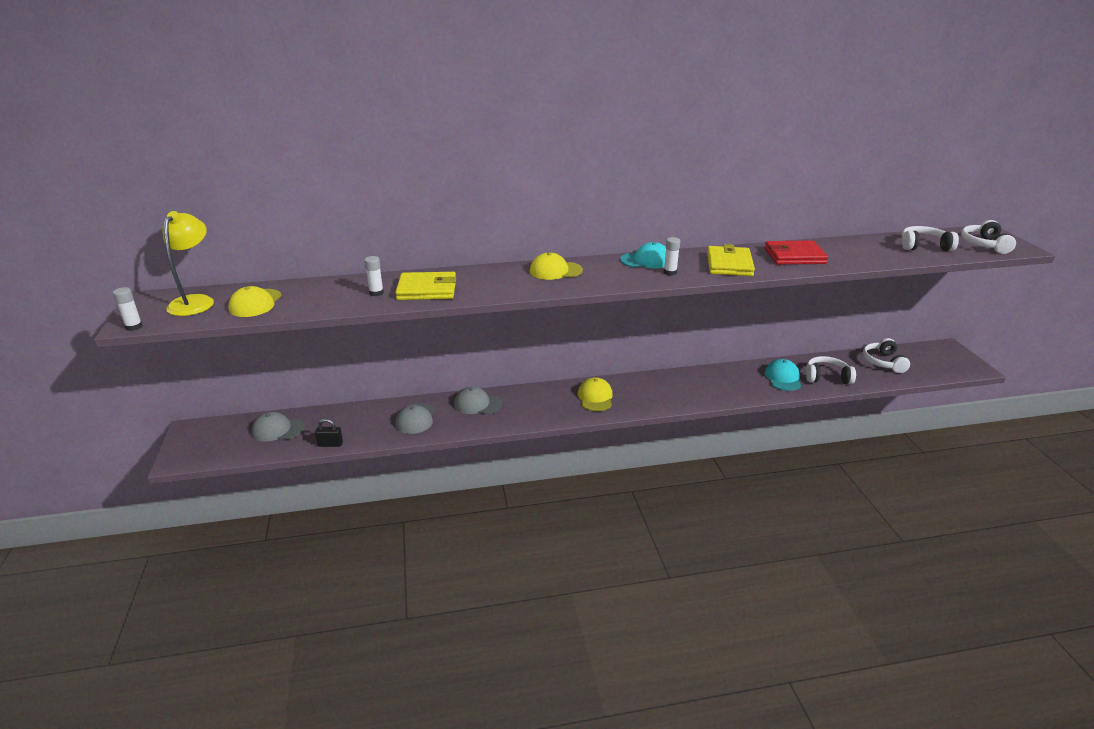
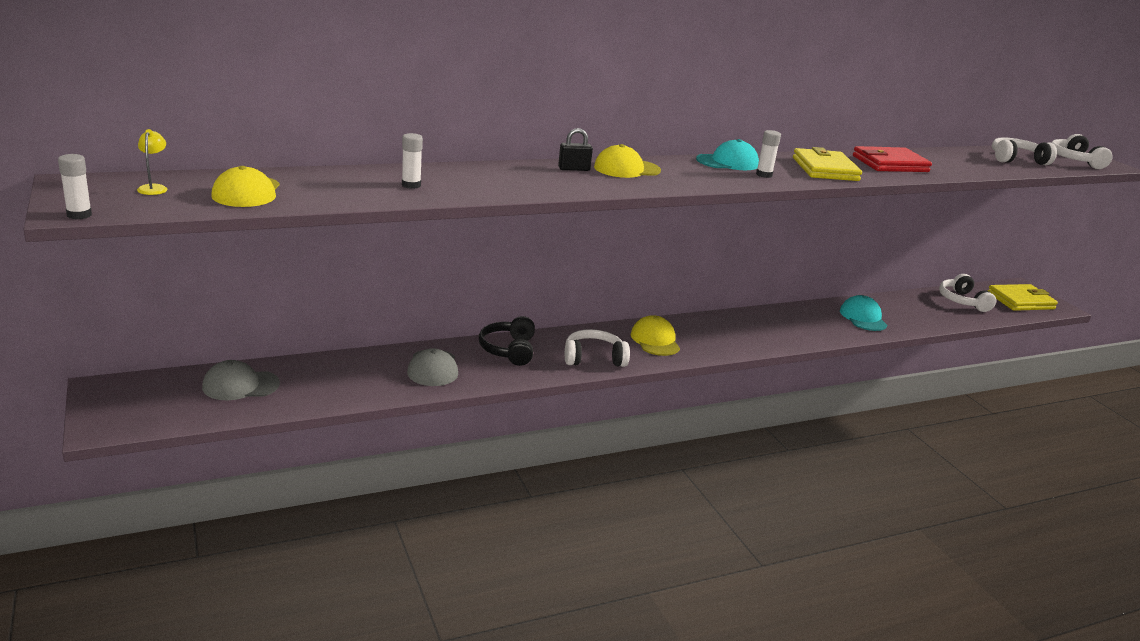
camera: 15 degrees left, 5 degrees down
yellow lamp [162,211,214,316] -> yellow lamp [137,129,167,195], size x0.44
black padlock [315,419,343,447] -> black padlock moved to [558,128,593,171]
yellow wallet [395,272,456,300] -> yellow wallet moved to [988,284,1058,311]
grey cap [454,386,503,414] -> black headphones [479,316,535,366]
white headphones [806,356,856,384] -> white headphones moved to [565,329,630,367]

